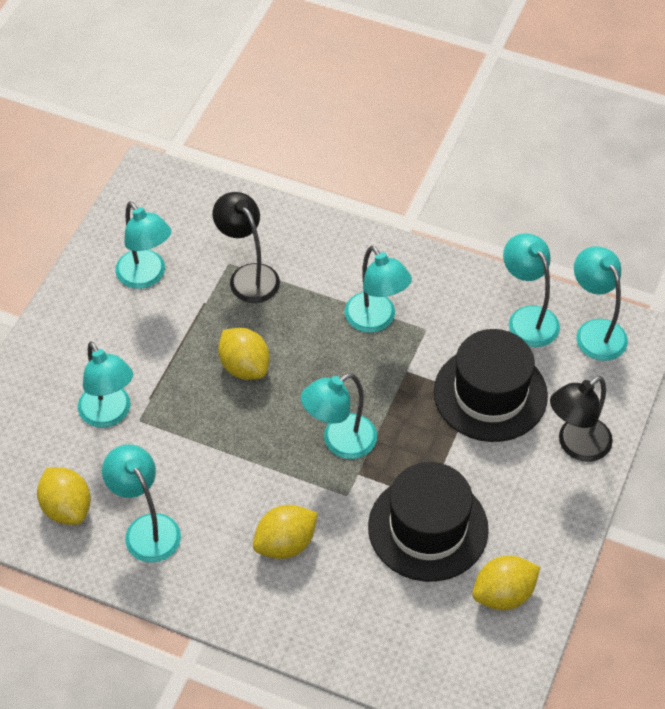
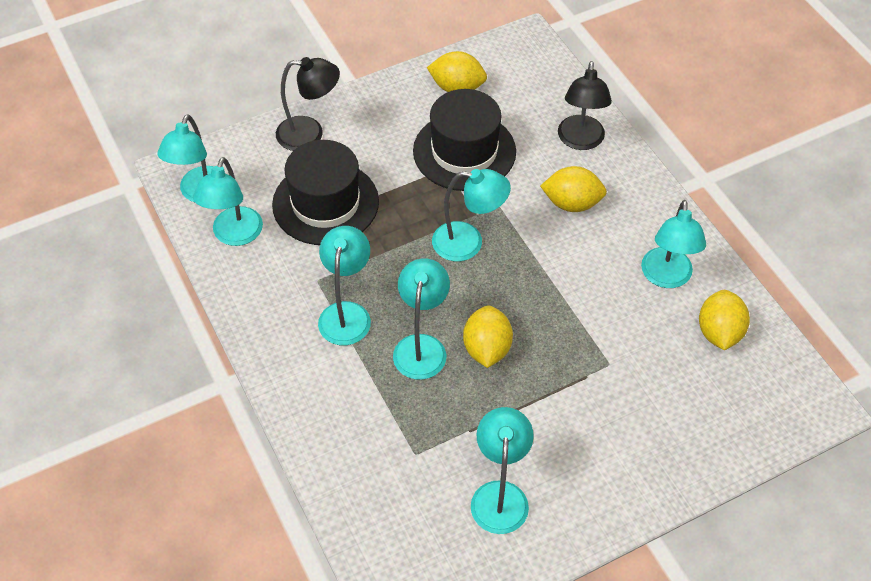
camera: 140 degrees left, 0 degrees up
turquoise lamp [78,341,133,428] -> turquoise lamp moved to [393,259,450,380]
black lamp [212,192,280,303] -> black lamp moved to [558,61,612,150]

